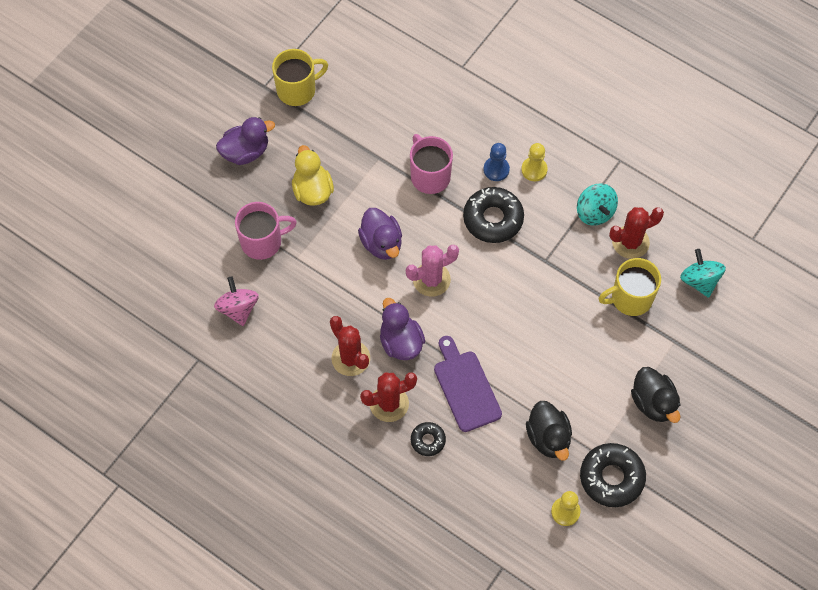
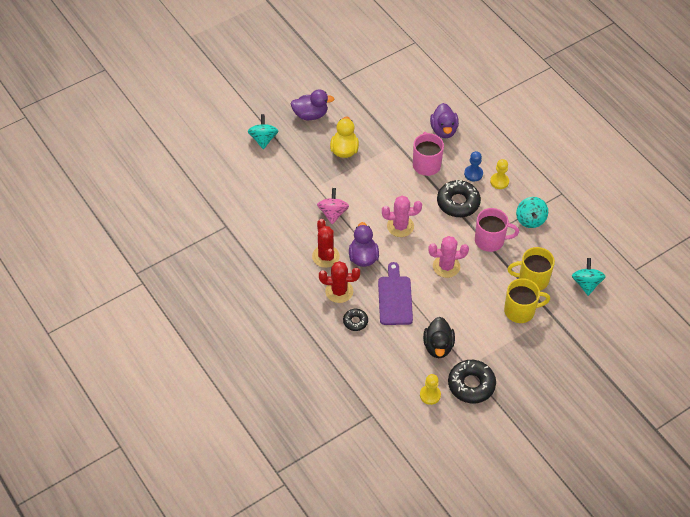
camera: 20 degrees right, 10 degrees down
pink spinning top [214,276,259,326] -> pink spinning top moved to [317,188,349,224]
pink mug [235,202,297,260] -> pink mug moved to [475,208,519,252]
yellow mug [272,49,328,106] -> yellow mug moved to [504,278,550,323]
purple duck [358,208,402,260] -> purple duck moved to [430,103,459,138]
red cactus [609,207,664,259] -> none
black duck [631,367,681,423] -> none
none -> turquoise spinning top [248,114,278,149]
none -> pink cactus [428,236,469,278]

